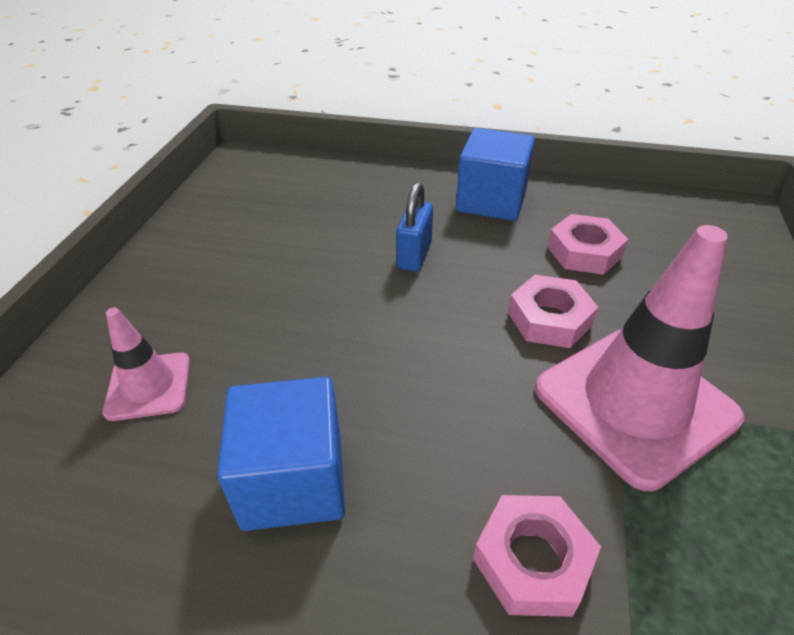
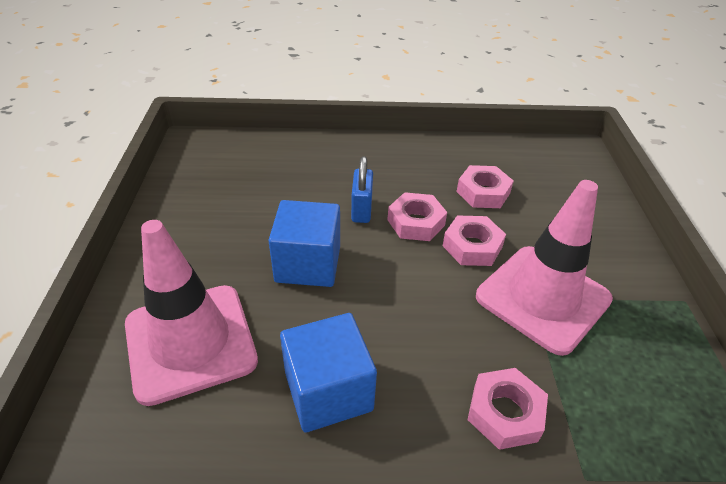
camera: 15 degrees left, 0 degrees up
pink traffic cone [103,308,190,421] -> pink traffic cone [125,220,258,406], size x1.93
blue cube [456,128,535,221] -> blue cube moved to [268,200,340,287]
none -> pink nut [387,192,447,241]

